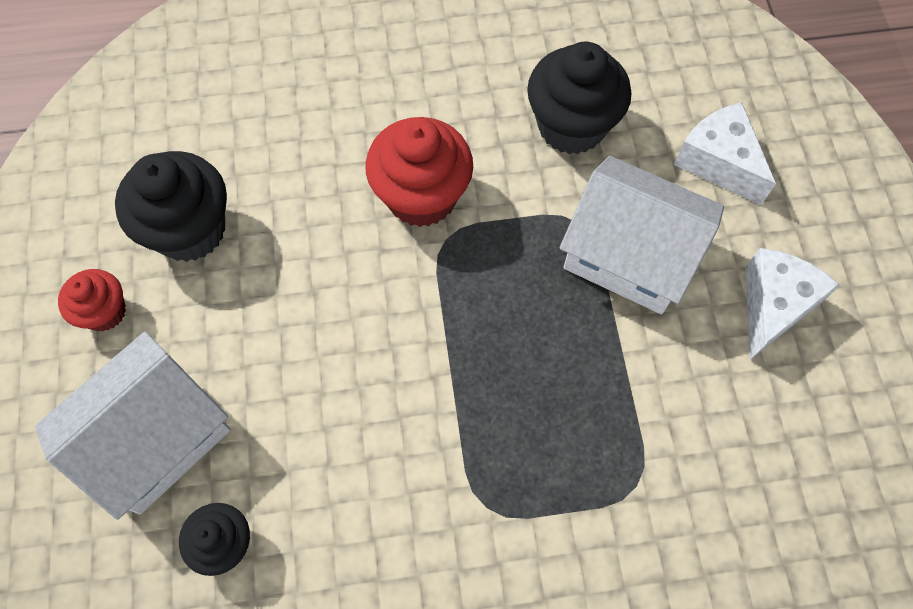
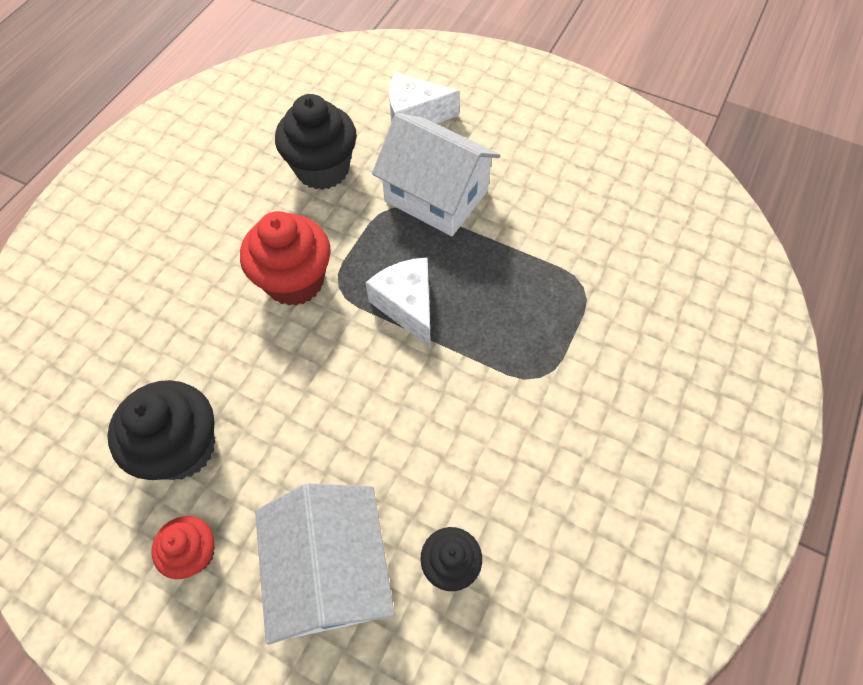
camera: 55 degrees left, 5 degrees down
white house [560,156,724,314] -> white house turned 60 degrees clockwise [372,113,500,236]
white cheese [745,248,840,360] -> white cheese moved to [366,257,430,347]

